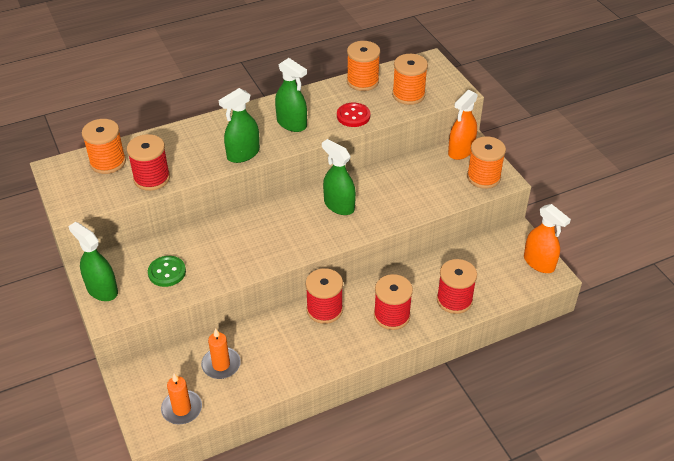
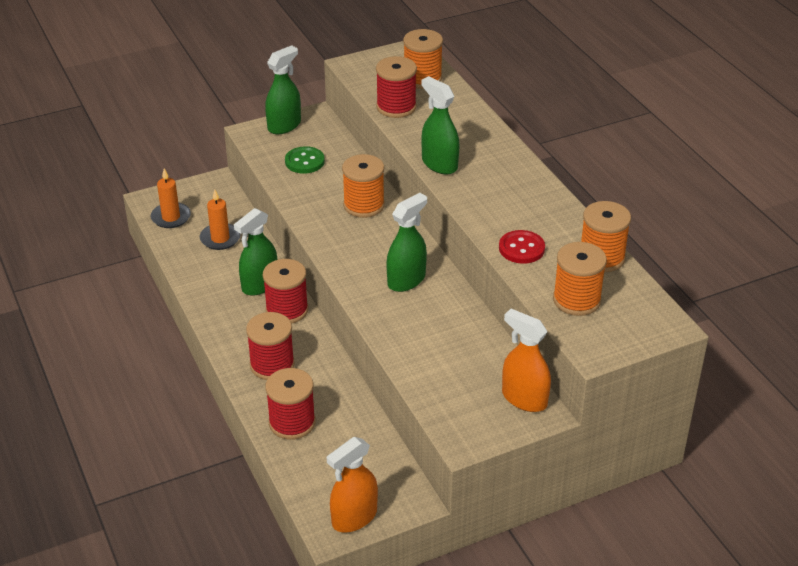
camera: 90 degrees right, 5 degrees down
green spray bottle [275,58,307,132] -> green spray bottle moved to [234,208,277,296]
orange spool [467,136,506,189] -> orange spool moved to [342,154,385,218]

